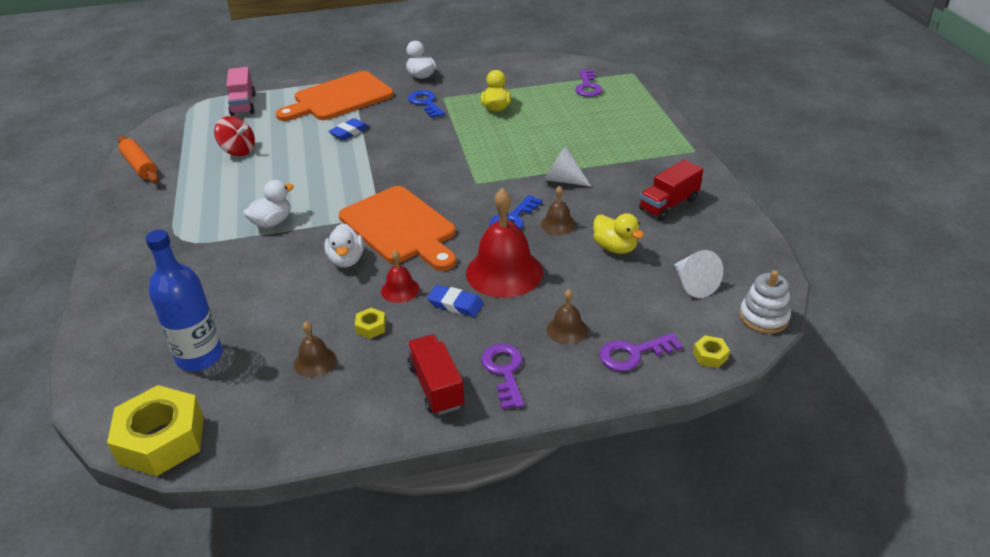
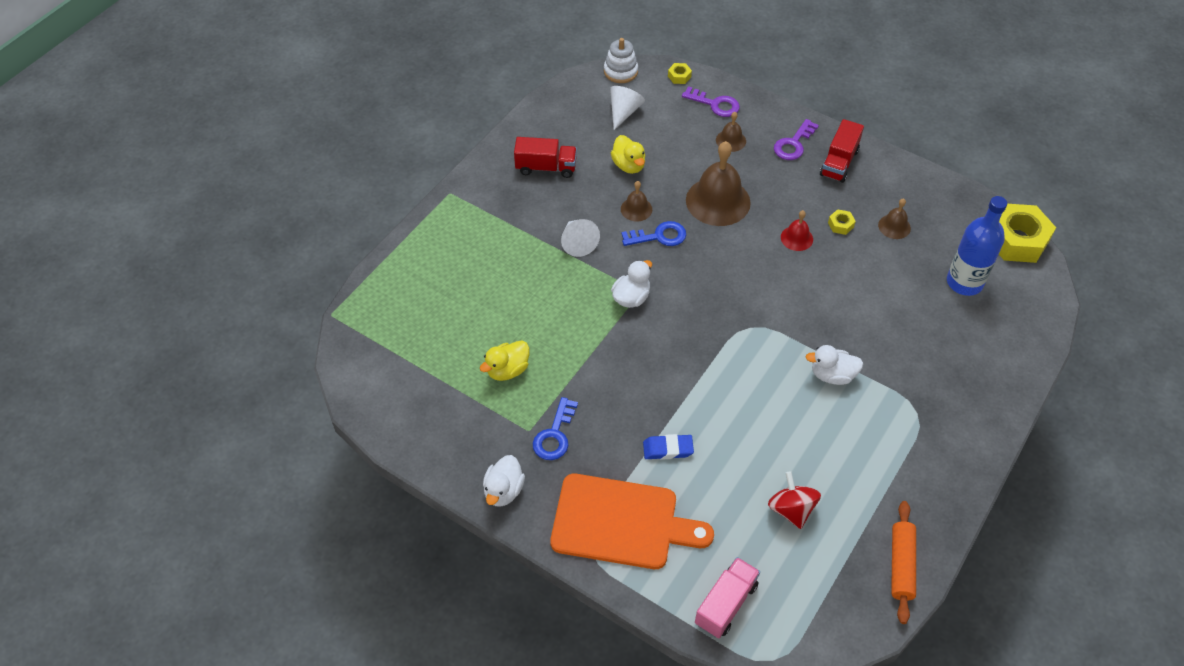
camera: 135 degrees left, 15 degrees up
white duck [325,223,364,268] -> white duck moved to [611,260,652,308]
orange cutting board [339,186,456,271] -> none
blue eraser [427,285,484,317] -> none
red bell [466,188,543,298] -> brown bell [686,141,751,226]
purple key [575,70,603,97] -> none
yellow duck [593,213,644,254] -> yellow duck turned 150 degrees clockwise [611,135,645,174]

